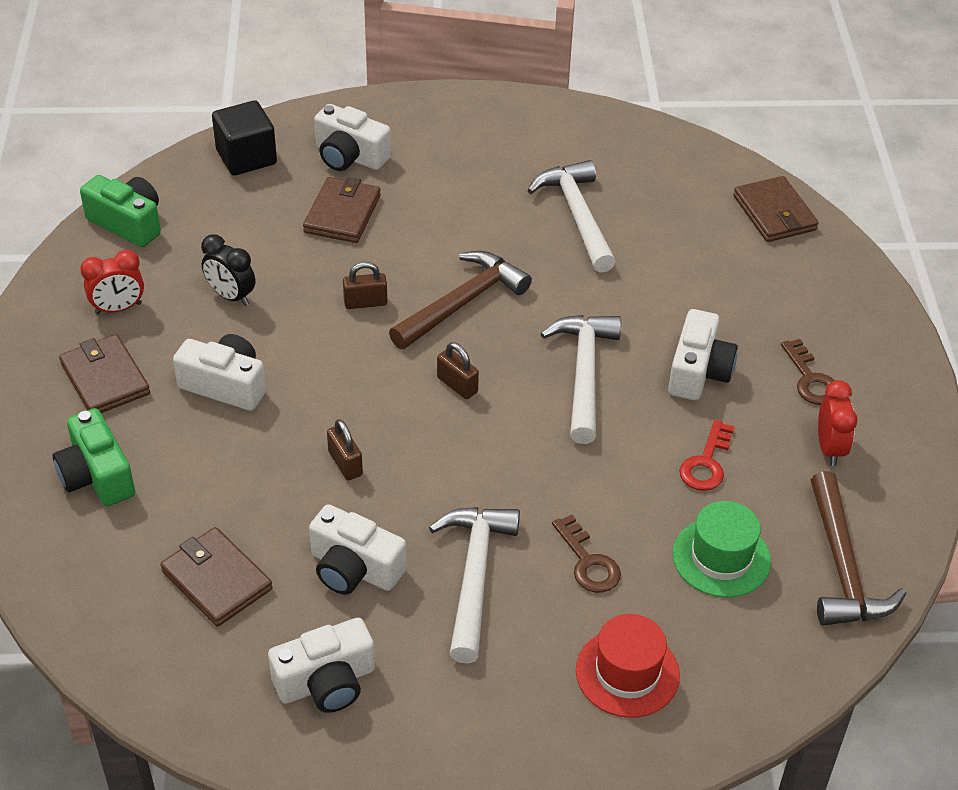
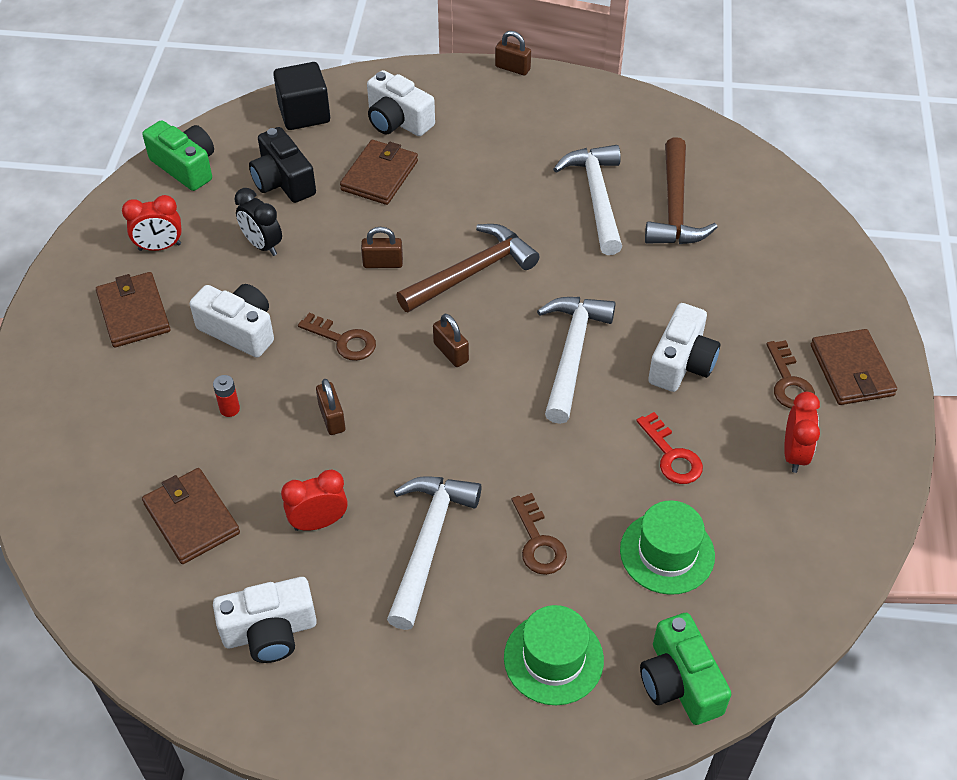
camera: 10 degrees right, 5 degrees up
green camera [53,408,135,506] -> green camera moved to [640,613,731,725]
white camera [309,504,407,595] -> red clock [281,470,348,531]
red hat [576,614,680,718] -> green hat [504,605,604,705]
red key [679,420,735,491] -> red key turned 60 degrees counterclockwise [637,412,703,484]
brown wallet [733,176,818,242] -> brown wallet moved to [811,329,897,405]
brown hammer [811,471,907,626] -> brown hammer moved to [645,137,717,244]
none -> red battery [213,375,240,417]
none -> black camera [249,127,316,203]
none -> brown key [298,313,376,361]
none -> brown padlock [495,31,531,76]

